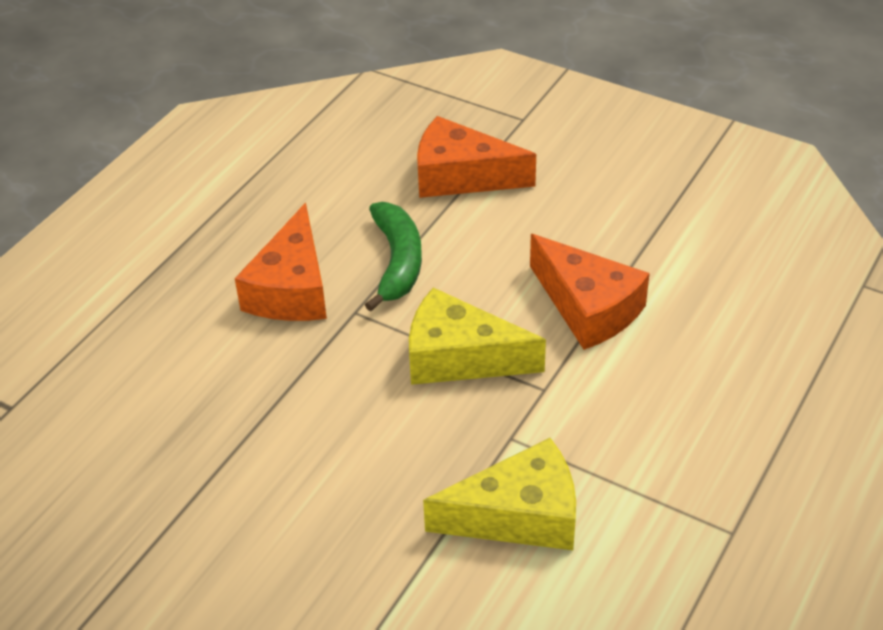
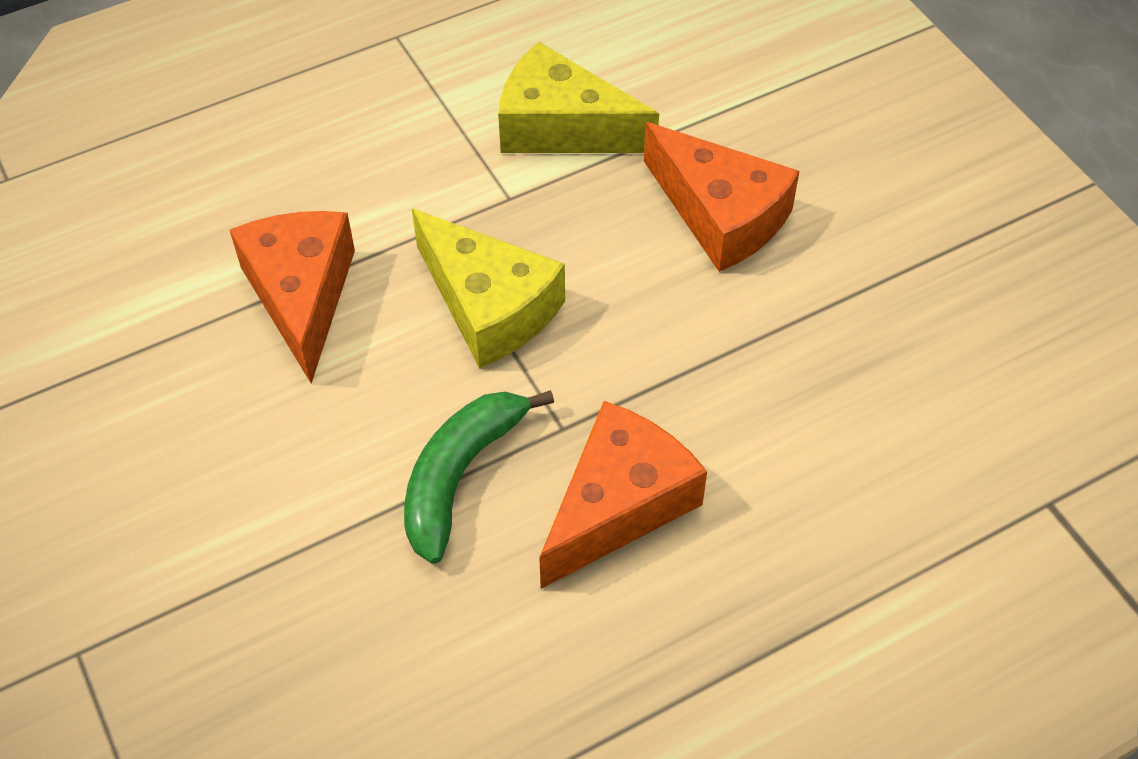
camera: 150 degrees left, 10 degrees up
orange cheese [417,116,536,198] -> orange cheese moved to [644,122,800,272]

